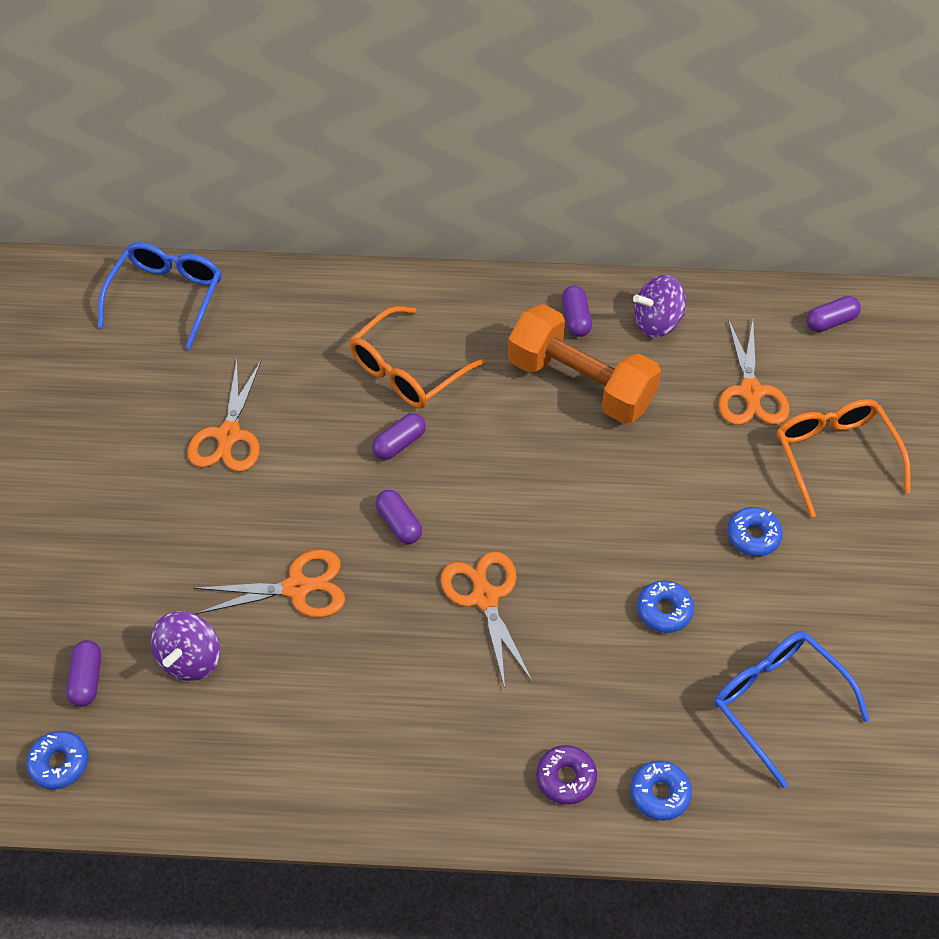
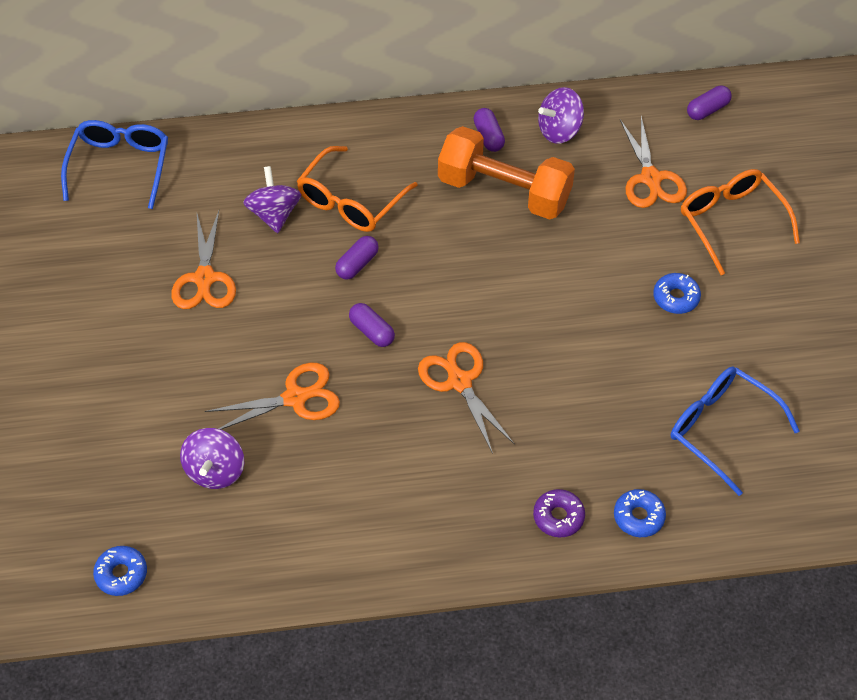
camera: 10 degrees left, 0 degrees up
purple capsule [67,640,101,707] -> none
blue donut [637,580,694,633] -> none
none -> purple spinning top [243,166,301,233]

